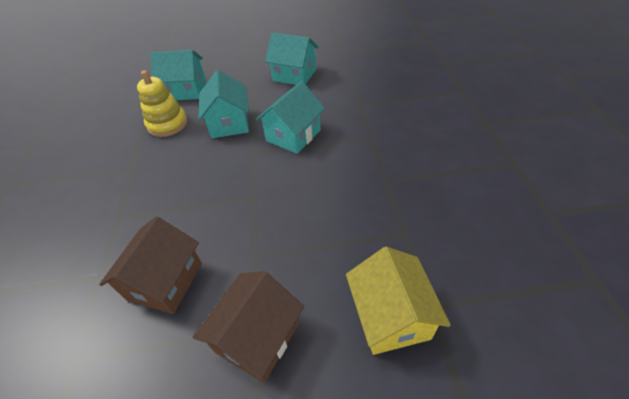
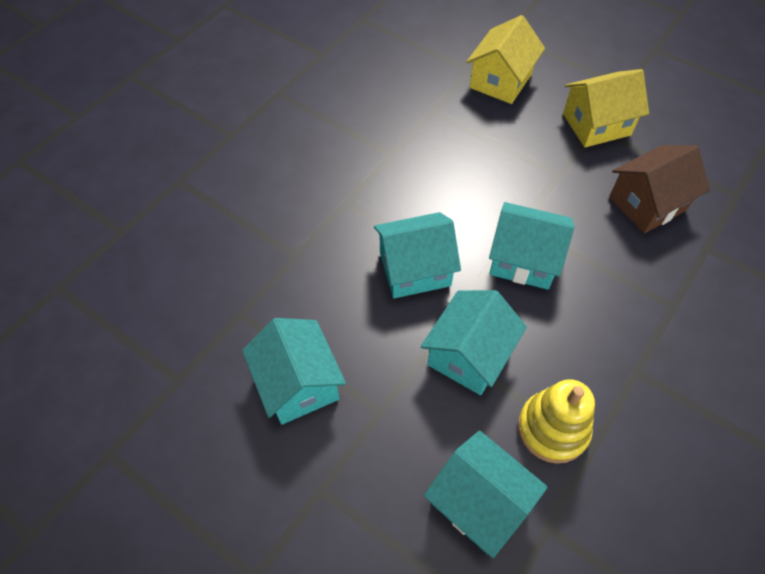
camera: 140 degrees left, 10 degrees up
brown house [193,271,304,383] -> yellow house [563,69,649,147]
none -> turquoise house [489,202,575,290]

